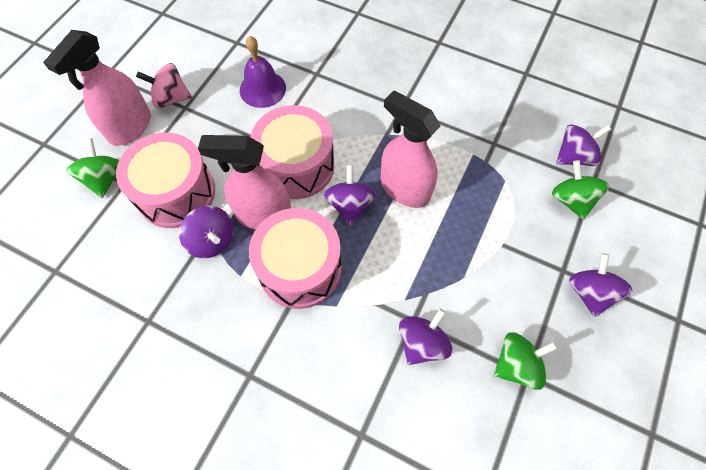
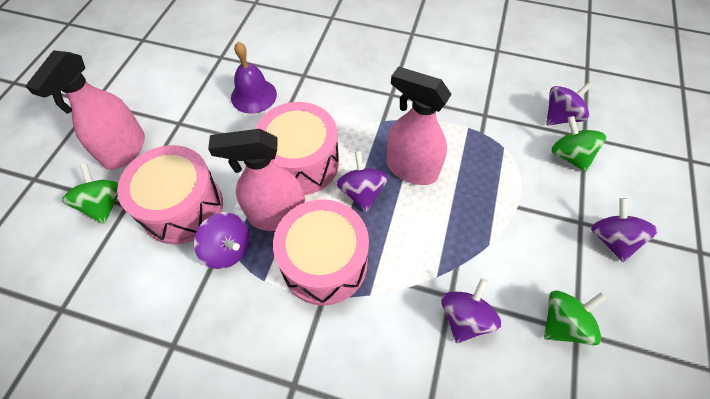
camera: 10 degrees left, 5 degrees down
pink spinning top [136,63,192,108] -> none

